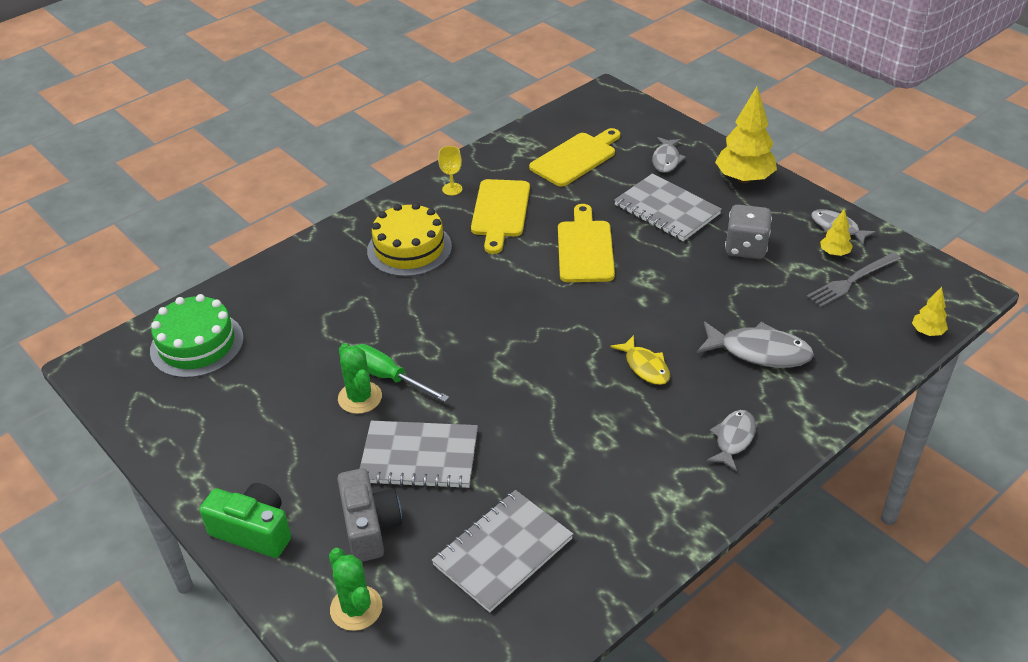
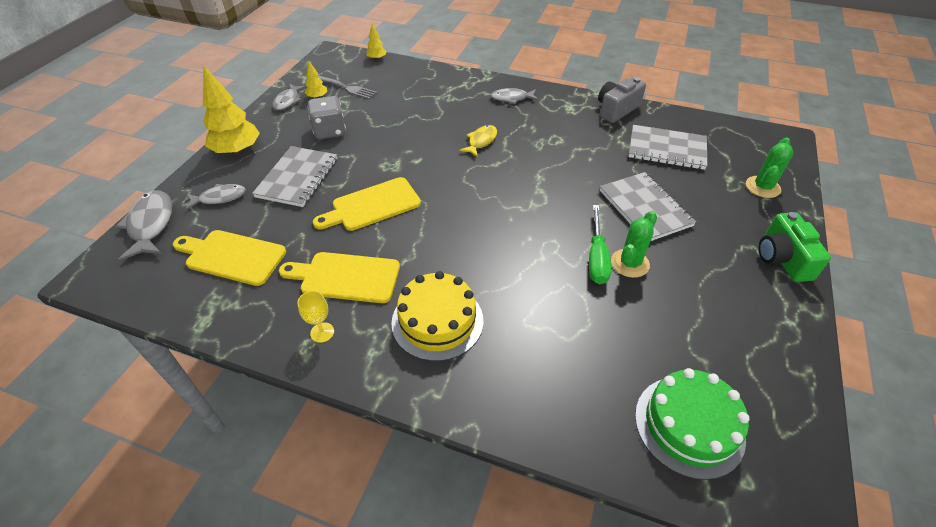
camera: 120 degrees left, 5 degrees up
grey camera [337,468,402,562] -> grey camera moved to [598,77,646,123]
yellow cutting board [471,179,530,254] -> yellow cutting board turned 150 degrees counterclockwise [279,252,400,303]
grey fish [697,321,814,368] -> grey fish moved to [116,190,172,260]

